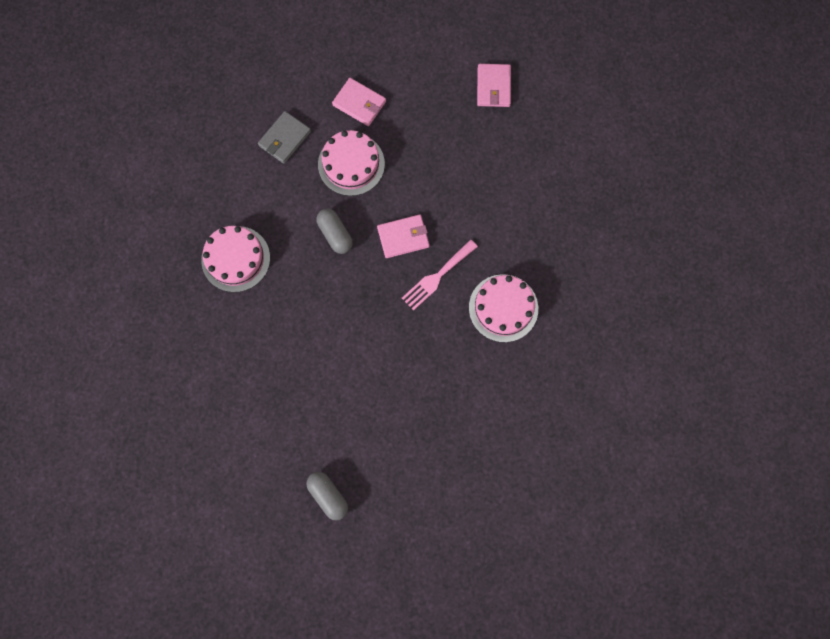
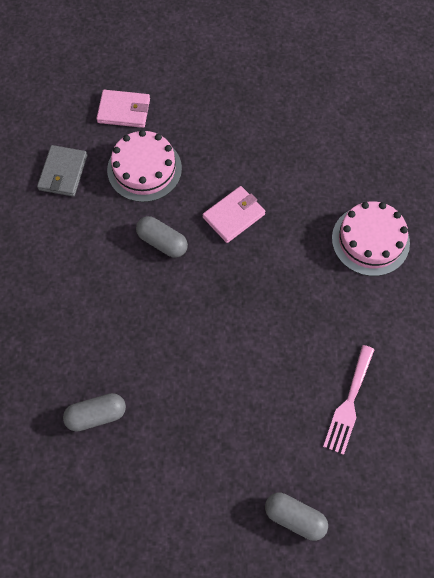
camera: 25 degrees left, 10 degrees down
pink cake [201,226,270,292] -> none
pink fork [402,239,478,311] -> pink fork moved to [323,345,375,455]
pink wallet [477,64,511,107] -> none
none -> grey capsule [63,393,126,432]

